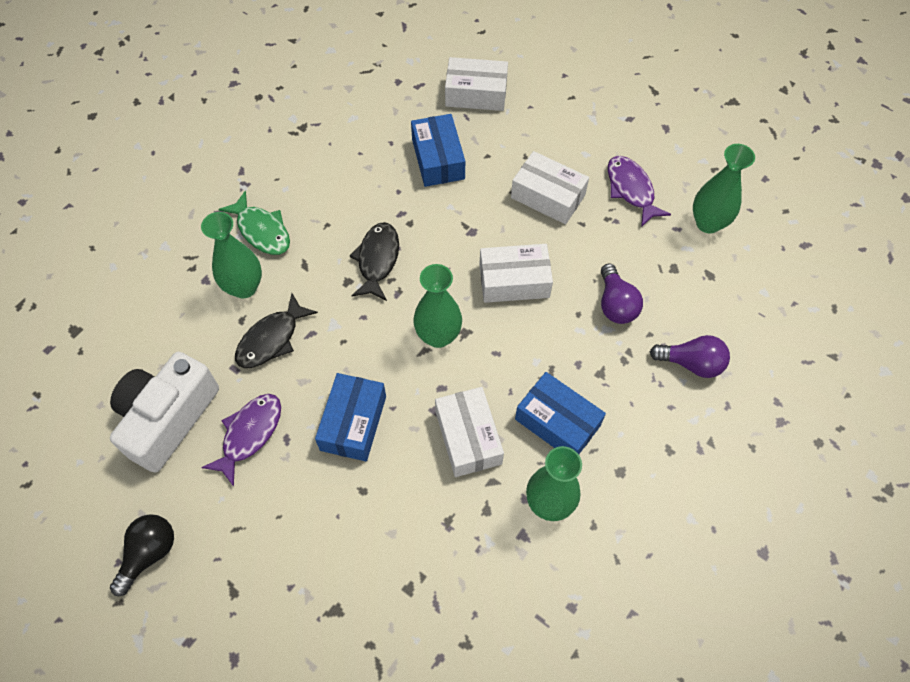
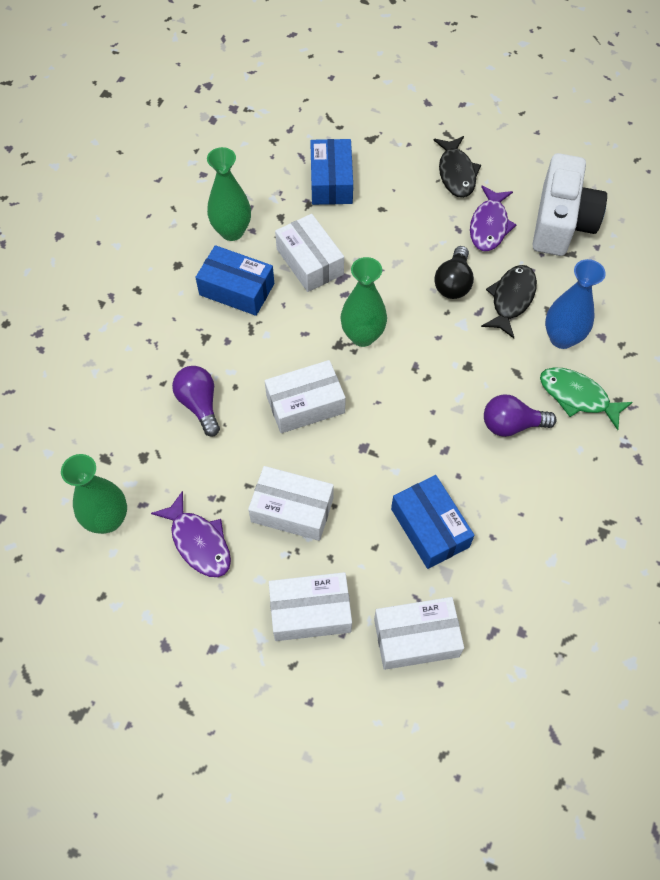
camera: 165 degrees right, 0 degrees up
black light bulb [110,514,174,596] -> black light bulb moved to [434,246,474,299]
green vase [201,212,262,298] -> blue vase [545,259,606,349]
blue box [315,373,386,461] -> blue box moved to [310,139,353,205]
black fish [350,222,399,301] -> black fish moved to [434,136,481,198]
purple light bulb [650,335,730,378] -> purple light bulb moved to [484,394,557,437]
none -> white box [269,572,352,641]

